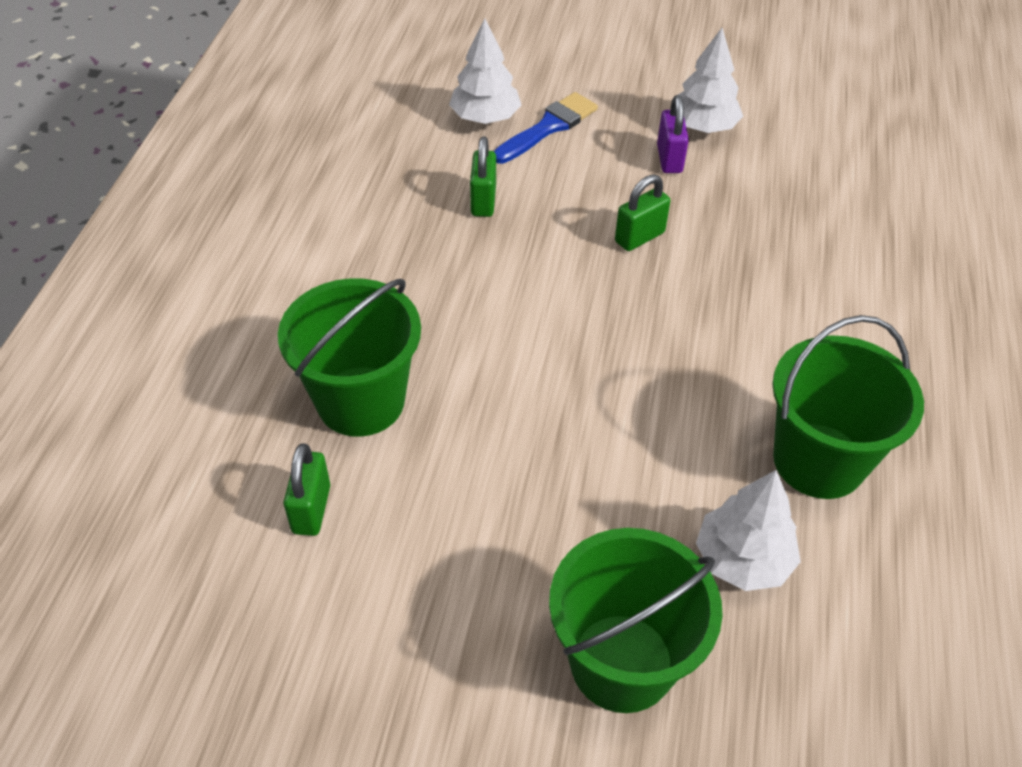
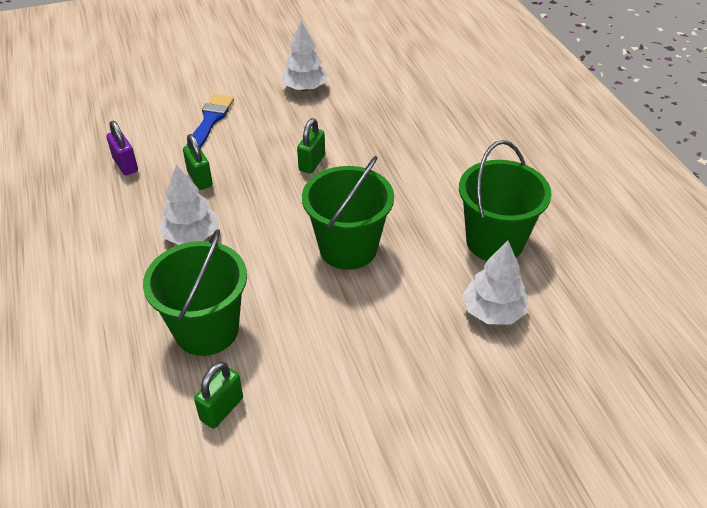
camera: 30 degrees left, 5 degrees down
green padlock [284,443,330,536] -> green padlock turned 60 degrees clockwise [194,362,243,429]
white tree [449,18,521,124] -> white tree moved to [159,164,219,245]
green bucket [549,528,723,713] -> green bucket moved to [302,156,394,270]
purple padlock [657,95,689,173] -> purple padlock moved to [106,121,138,175]

